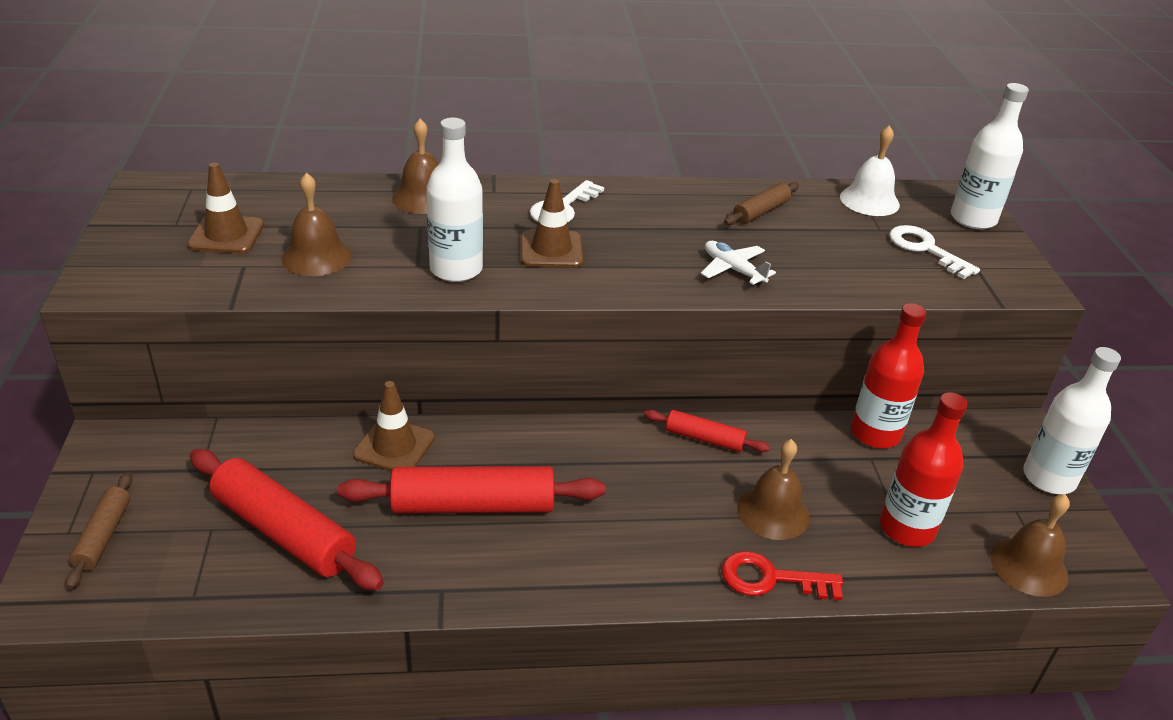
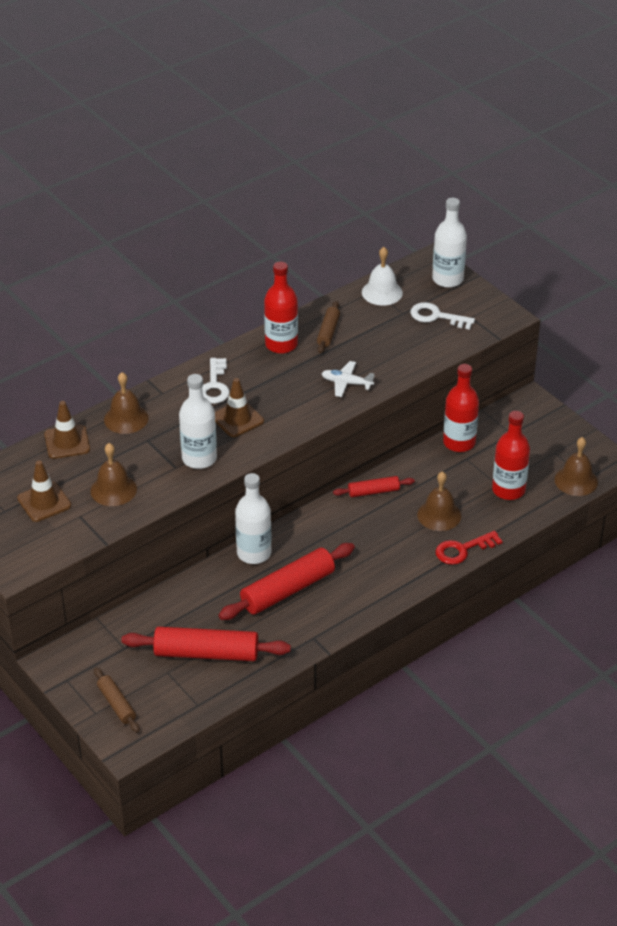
camera: 30 degrees left, 5 degrees up
brown traffic cone [353,381,435,471] -> brown traffic cone moved to [44,401,90,459]
white bottle [1023,347,1121,494] -> white bottle moved to [235,473,272,564]
none -> red bottle [264,262,298,354]

